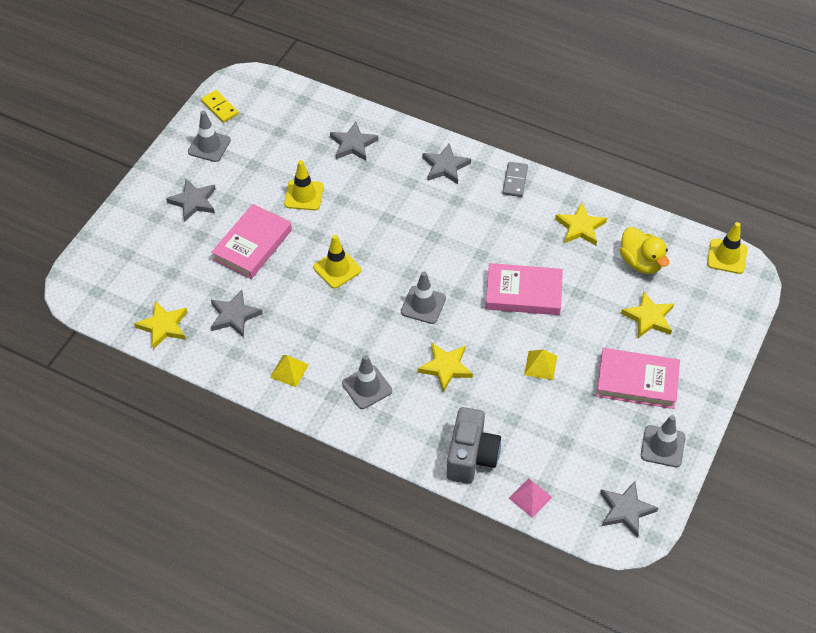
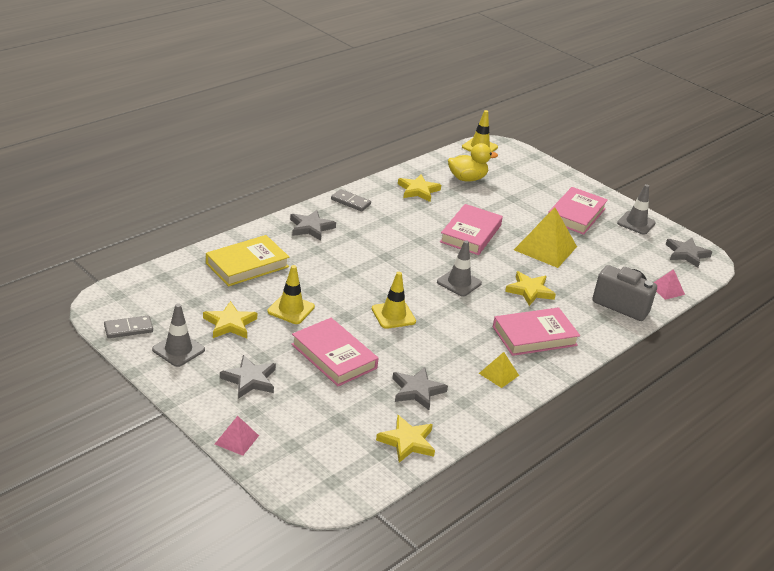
camera: 75 degrees left, 20 degrees down
yellow domino [201,90,239,123] -> grey domino [104,316,153,338]
grey star [330,122,378,161] -> yellow book [206,235,289,286]
grey traffic cone [342,355,392,409] -> pink book [493,307,580,356]
yellow pyramid [524,350,557,380] -> yellow pyramid [514,207,577,268], size x1.97
yellow star [621,291,674,338] -> yellow star moved to [203,301,257,338]
none -> pink pyramid [215,416,259,456]

